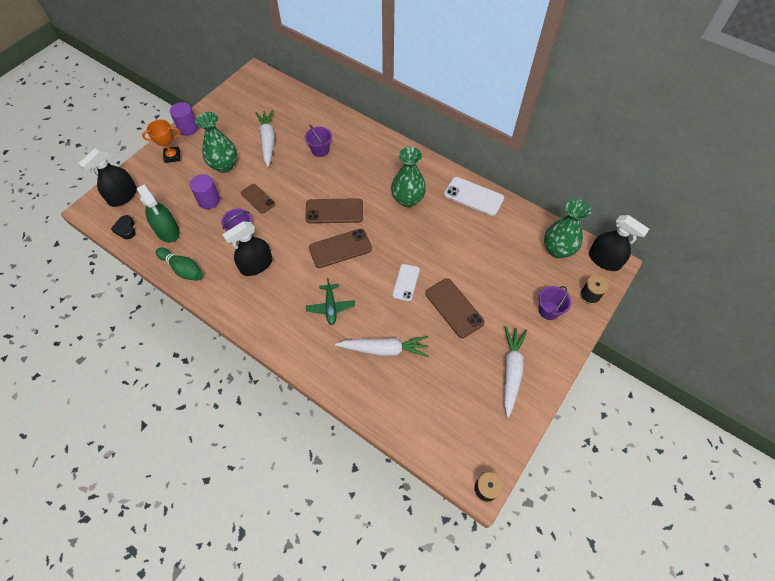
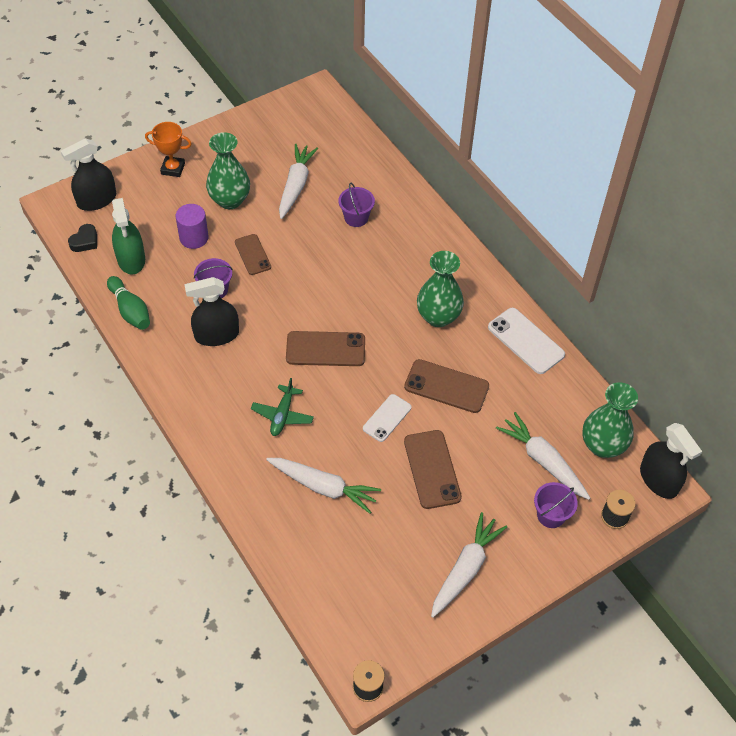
camera: 20 degrees right, 5 degrees down
black heart [111,215,136,239] -> black heart turned 150 degrees counterclockwise [68,224,97,252]
purple cylinder [170,102,199,136] -> none
brown phone [305,198,363,223] -> brown phone moved to [404,359,489,413]
none -> white carrot [496,412,590,500]

